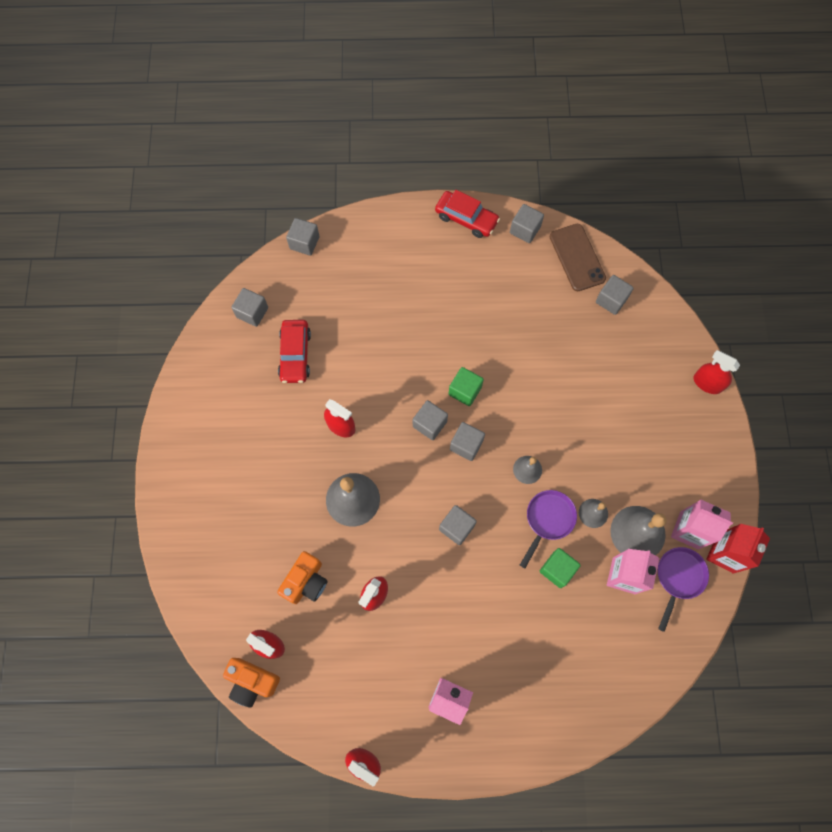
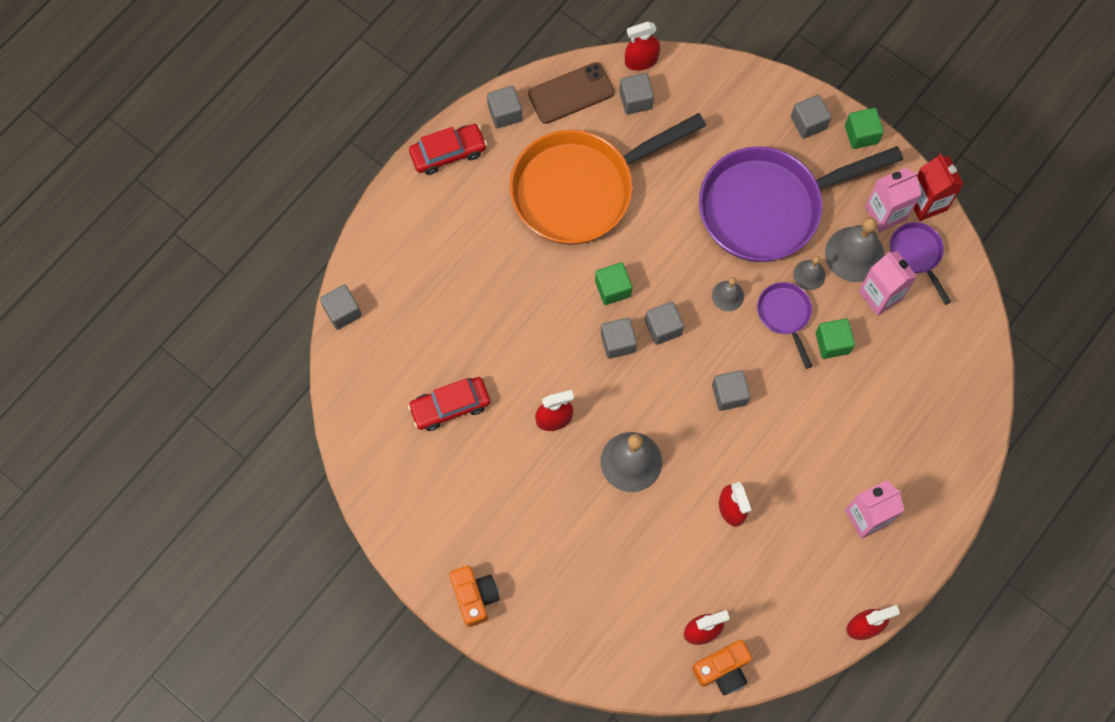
camera: 50 degrees left, 0 degrees up
grey cube [231,288,268,327] -> grey cube moved to [791,95,831,139]
orange camera [277,551,328,604] -> orange camera moved to [449,566,500,627]
red car [278,320,311,383] -> red car turned 120 degrees clockwise [408,377,490,431]
brown phone [550,224,606,291] -> brown phone turned 45 degrees counterclockwise [528,62,614,124]
red spray bottle [694,350,740,394] -> red spray bottle moved to [625,21,660,71]
none -> orange pan [509,113,706,245]
none -> purple pan [699,146,903,262]
none -> green cube [845,108,884,149]

